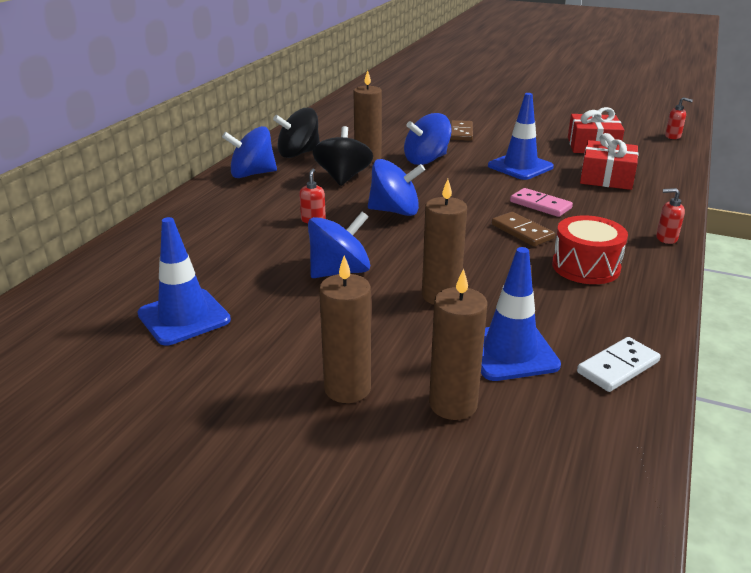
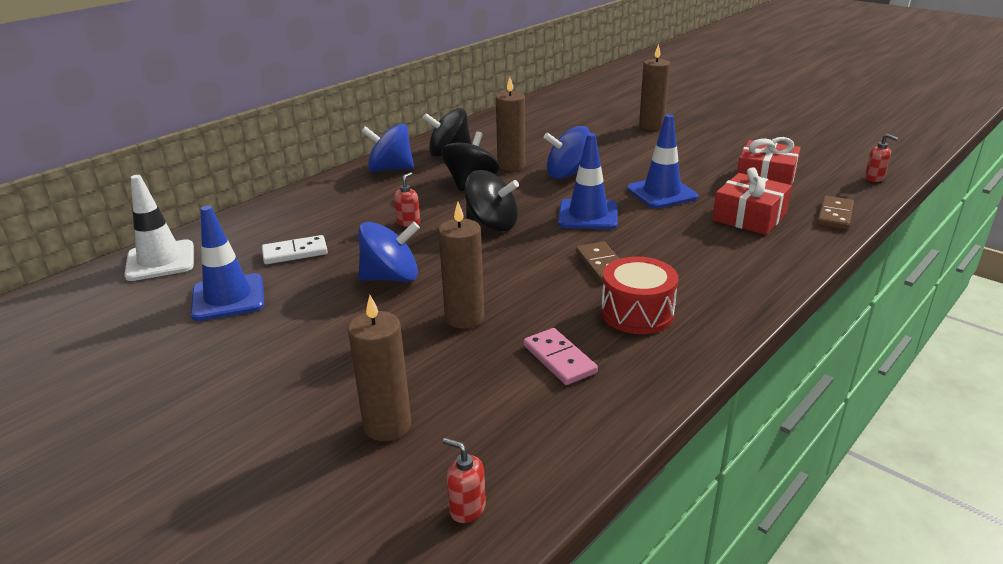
camera: 20 degrees right, 0 degrees up
brown candle [319,255,371,403] -> brown candle moved to [639,44,670,130]
blue spinning top [368,159,425,216] -> black spinning top [465,170,519,232]
brown domino [450,120,473,141] -> brown domino moved to [817,196,854,230]
blue traffic cone [481,247,561,381] -> blue traffic cone moved to [558,133,618,229]
pink domino [510,188,573,217] -> pink domino moved to [524,328,598,385]
white domino [577,337,661,392] -> white domino moved to [262,235,328,264]
red soap dispenser [656,188,685,244] -> red soap dispenser moved to [443,438,486,523]
none -> white traffic cone [124,175,194,281]

